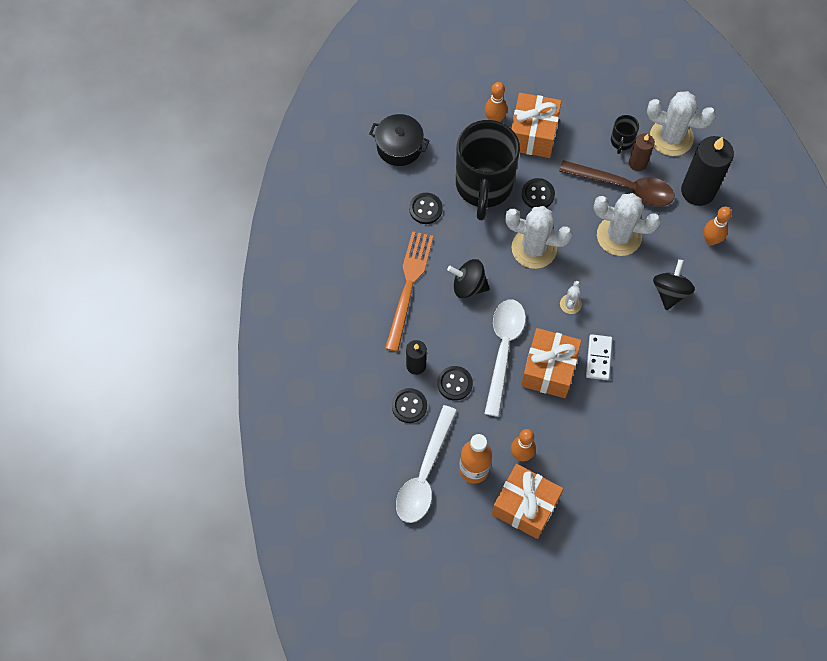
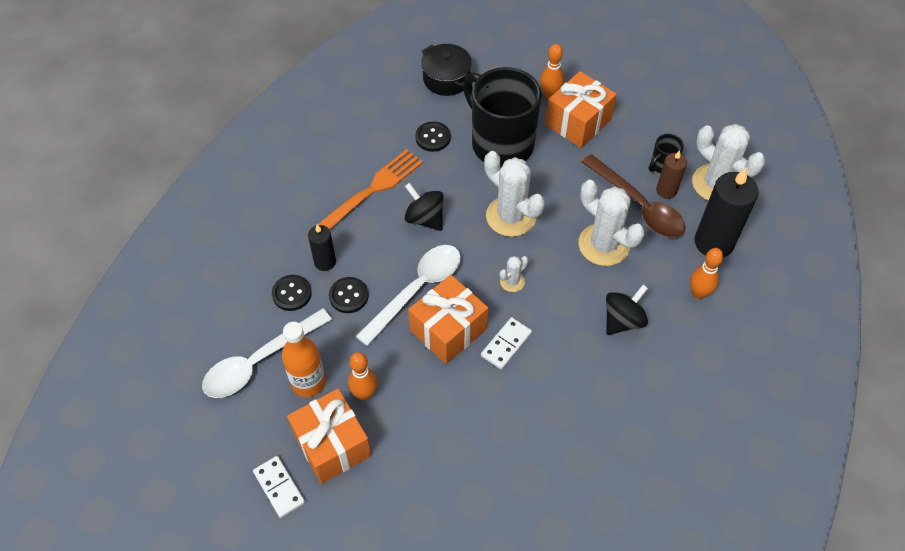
camera: 30 degrees right, 10 degrees down
black mug [456,120,520,220] -> black mug turned 105 degrees clockwise [463,67,541,167]
black button [522,178,555,208] -> none
none -> white domino [253,456,305,518]

